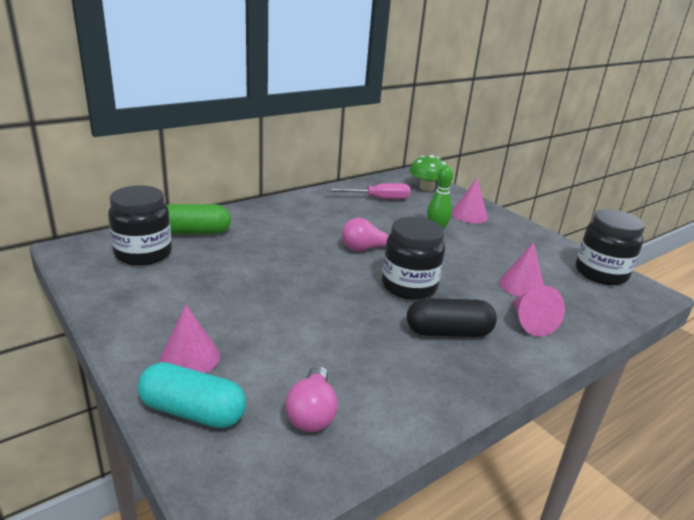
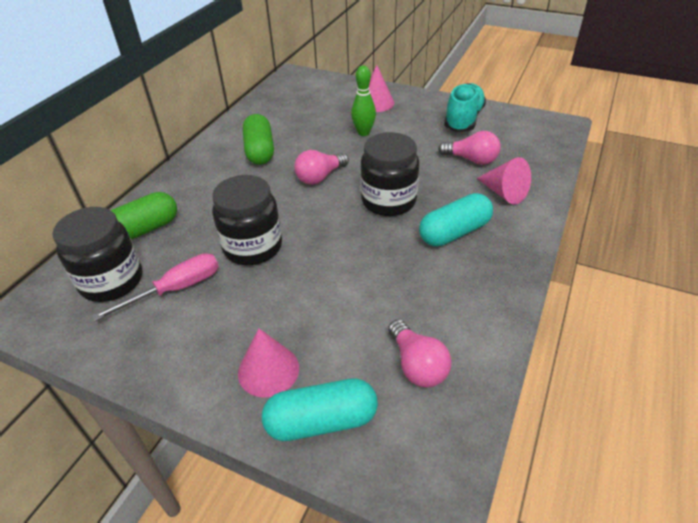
camera: 25 degrees left, 15 degrees up
pink screwdriver [327,183,410,199] -> pink screwdriver moved to [91,253,219,322]
black capsule [407,298,497,337] -> turquoise capsule [419,193,493,247]
green mushroom [409,155,448,191] -> none
pink cone [499,242,544,297] -> pink light bulb [438,131,501,165]
black jar [576,210,645,285] -> black jar moved to [212,175,282,265]
none -> green capsule [243,114,274,165]
none -> turquoise shoe [444,83,486,132]

